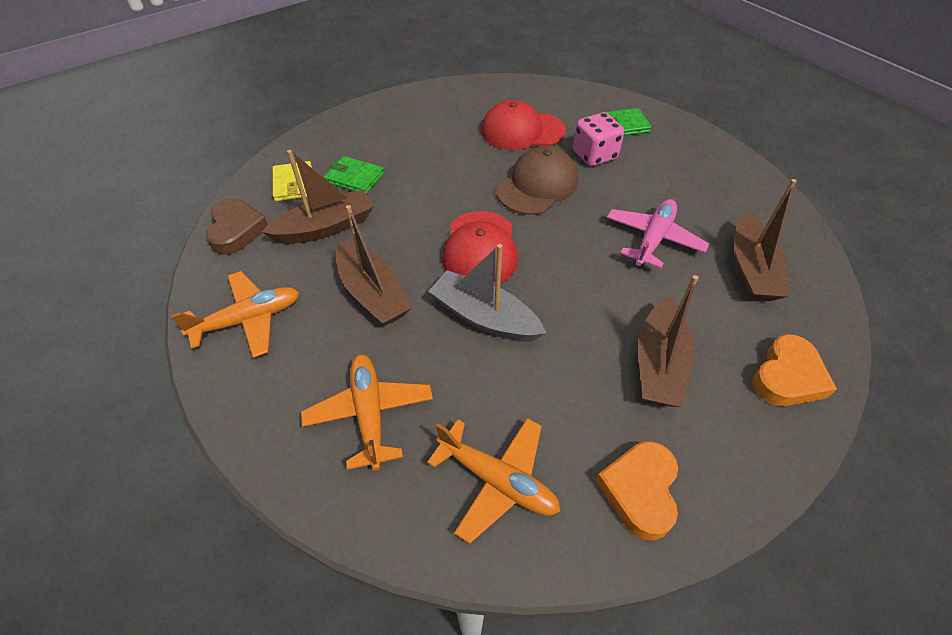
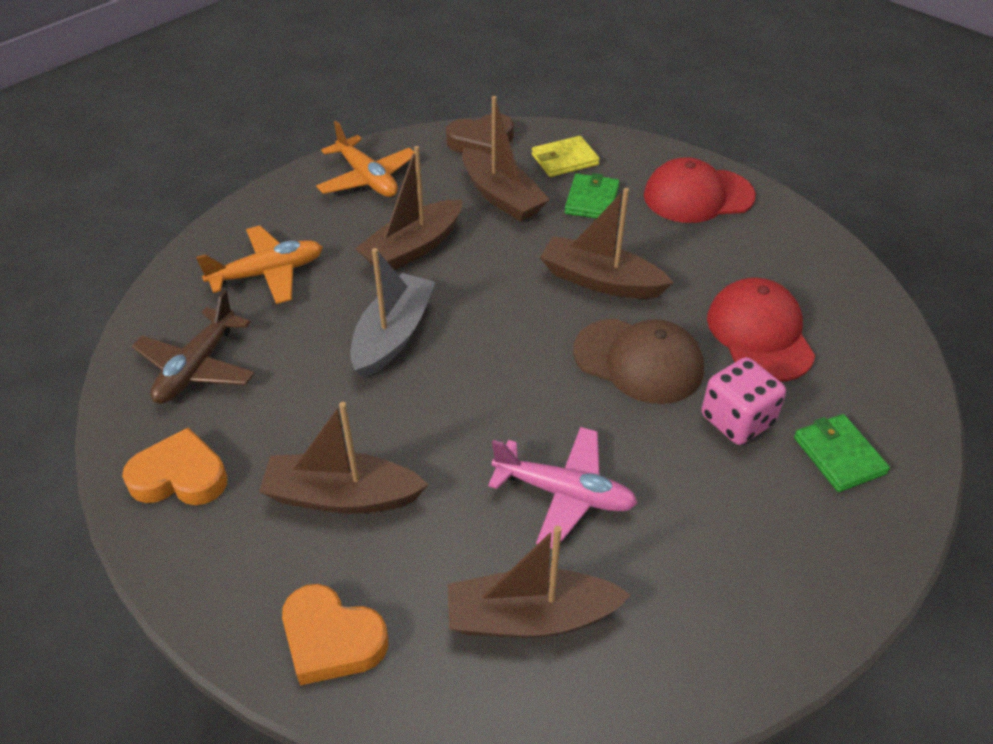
camera: 80 degrees right, 5 degrees down
orange plane [427,418,560,544] -> brown plane [132,290,255,404]
red cap [442,211,518,284] -> red cap moved to [644,157,756,223]
none -> brown boat [540,188,674,299]

